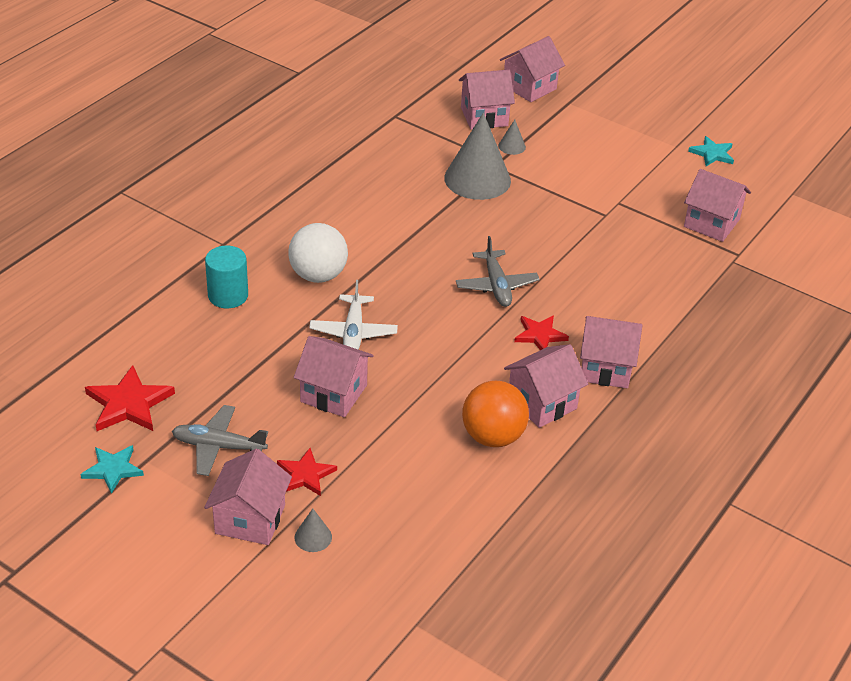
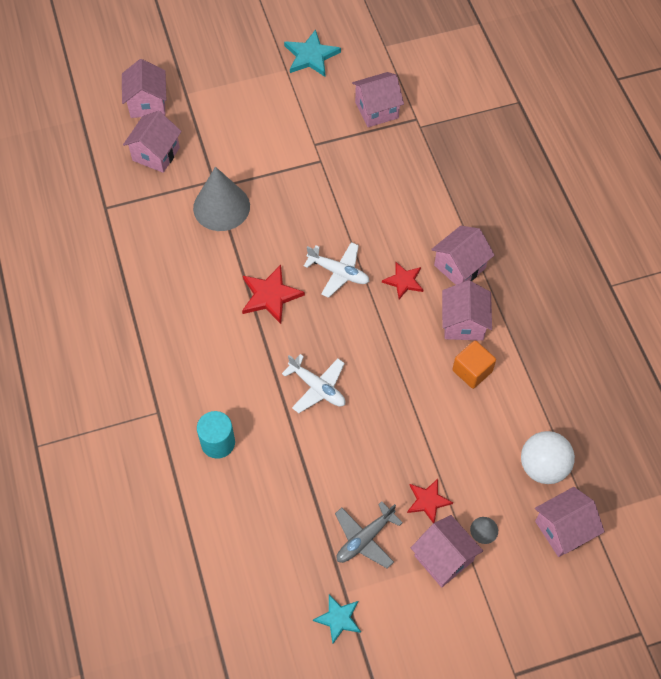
camera: 50 degrees left, 20 degrees up
red star [85,365,175,431] -> red star moved to [242,265,305,324]
white ball [288,223,348,283] -> white ball moved to [521,431,575,484]
pink house [294,336,374,417] -> pink house moved to [535,487,605,557]
grey plane [456,236,540,307] -> white plane [304,242,370,298]
orange ball [462,381,529,447] -> orange cube [452,341,496,389]
grey cone [498,120,526,155] -> none
turquoise star [688,136,734,166] -> turquoise star [284,29,341,77], size x1.52

